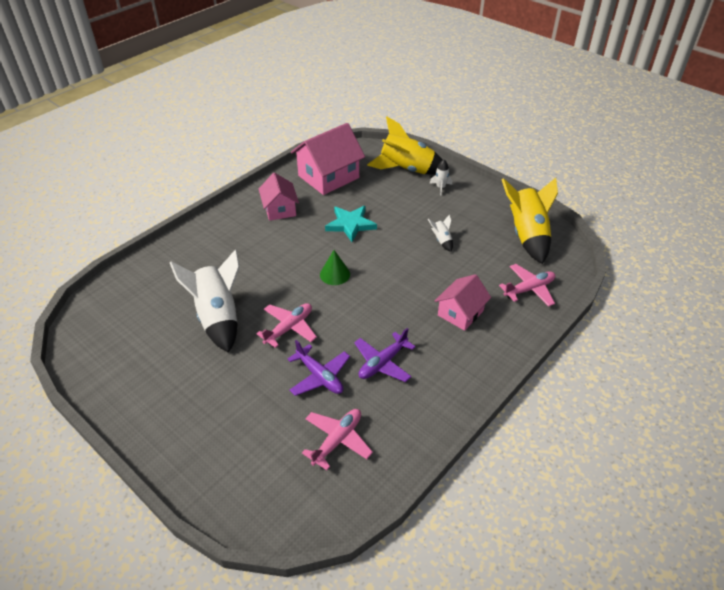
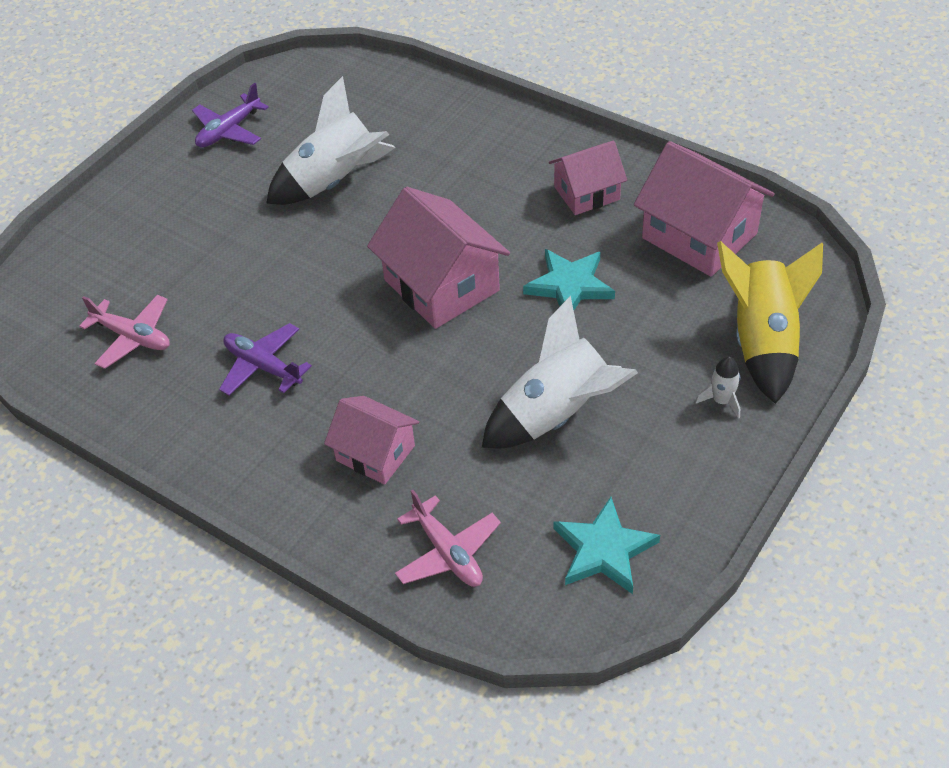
camera: 85 degrees right, 5 degrees up
pink plane [256,303,317,348] -> none
purple plane [288,340,350,396] -> purple plane moved to [192,83,269,147]
green cone [320,250,350,285] -> pink house [367,187,510,329]
white rocket [428,215,453,252] -> white rocket [482,296,638,448], size x2.32
yellow rocket [502,178,558,264] -> turquoise star [554,497,660,594]

